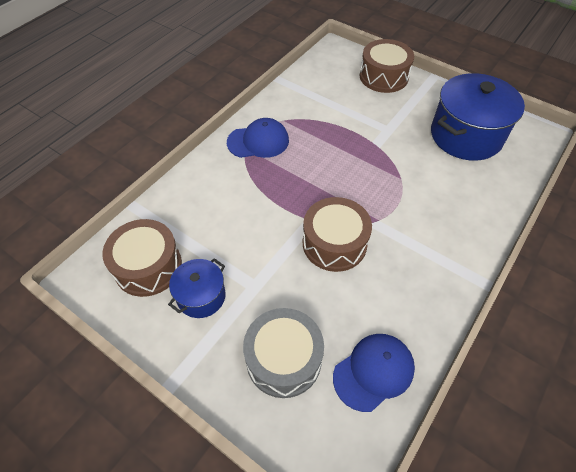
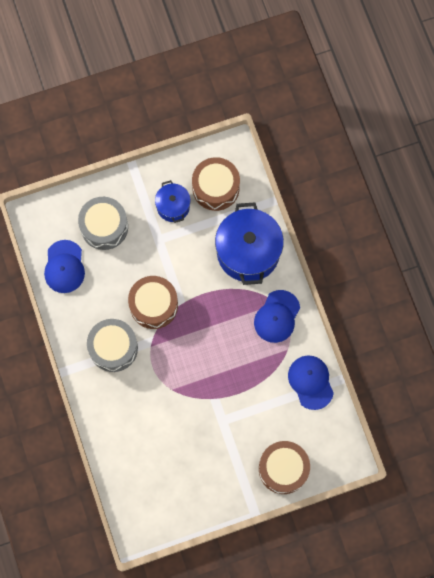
camera: 125 degrees right, 20 degrees up
blue pot [431,73,525,161] -> blue pot moved to [215,202,284,285]
none -> grey drum [87,319,138,372]
none -> blue cap [288,356,334,410]

